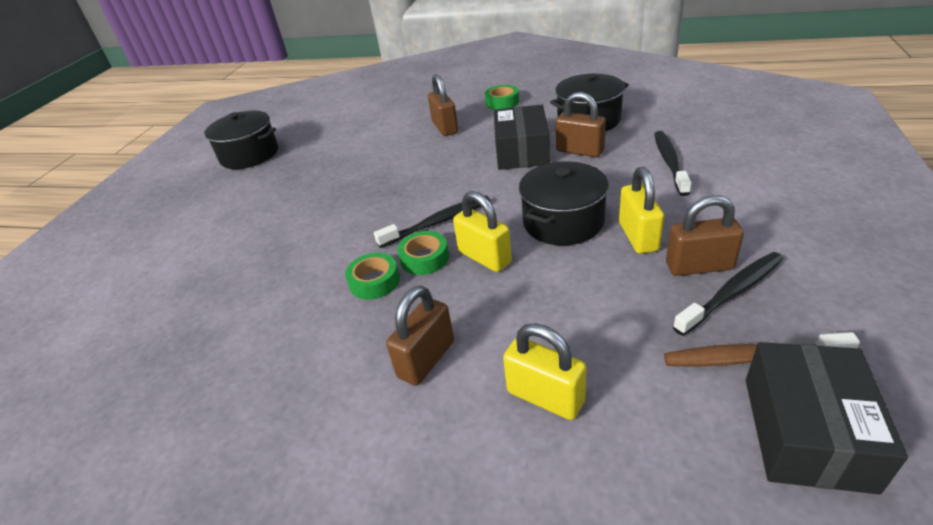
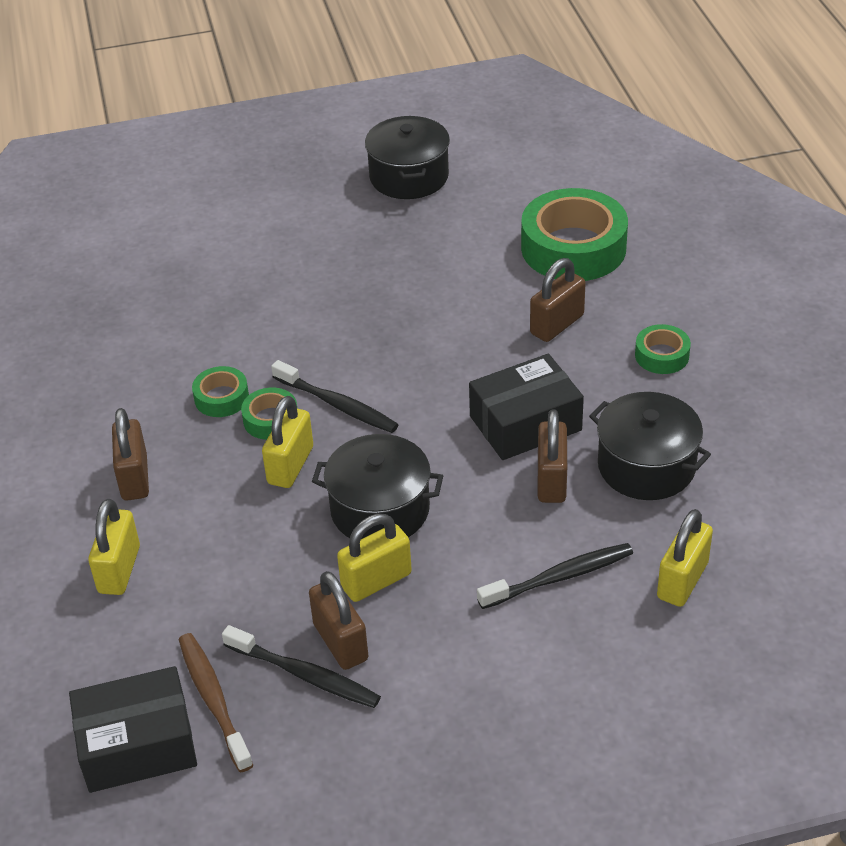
camera: 60 degrees right, 5 degrees up
brown padlock [386,286,454,386] -> brown padlock turned 75 degrees clockwise [112,408,149,501]
none -> green tape [521,188,628,281]
none -> yellow padlock [657,509,713,607]

